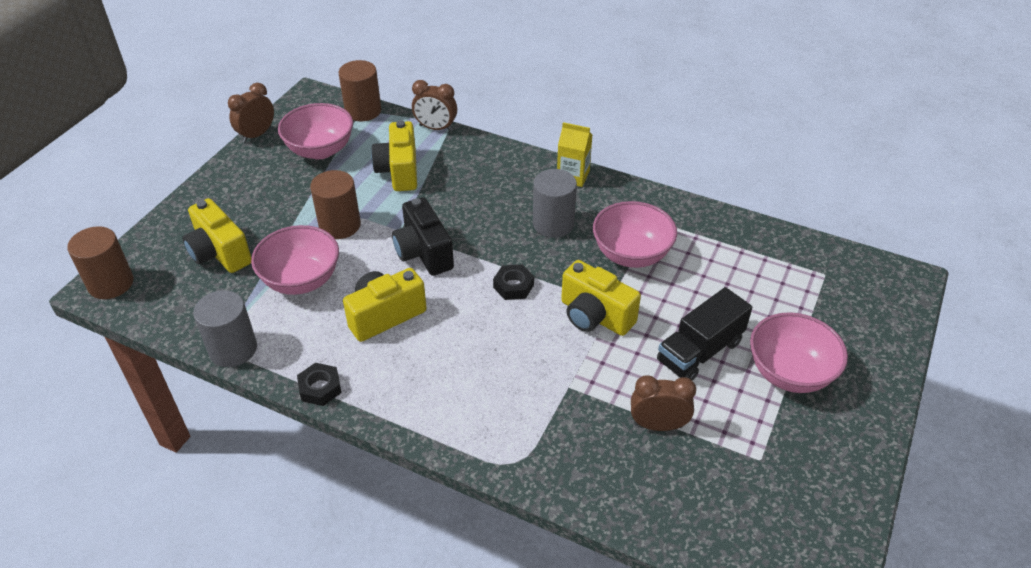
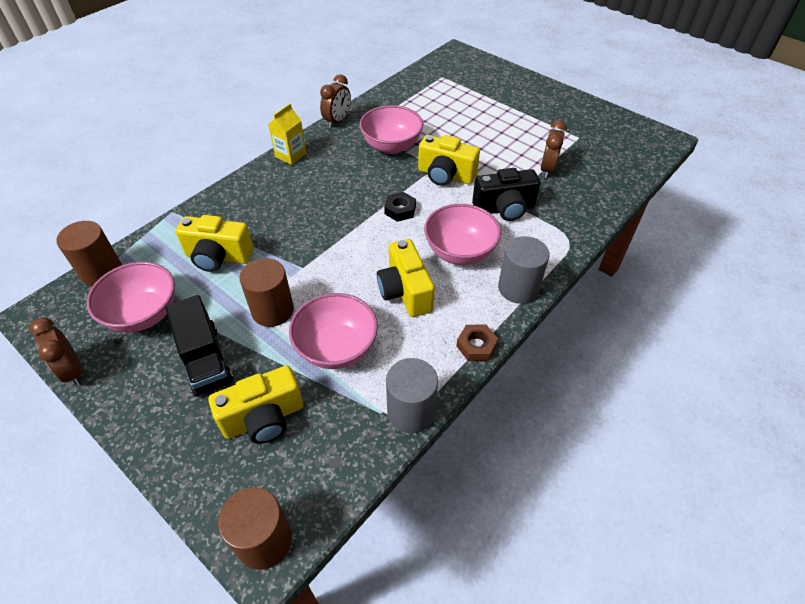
camera: 75 degrees left, 5 degrees up
black nut [297,363,341,406] -> brown nut [456,325,498,361]
black camera [392,197,454,276] -> black camera moved to [472,168,540,221]
brown clock [412,80,457,131] -> brown clock moved to [320,74,351,128]
grey cylinder [533,169,577,238] -> grey cylinder moved to [498,236,550,304]
yellow camera [561,260,641,336] -> yellow camera turned 60 degrees clockwise [418,135,480,186]
black truck [657,287,752,381] -> black truck moved to [165,295,234,397]
pink bowl [750,312,848,393] -> pink bowl moved to [424,204,501,265]

